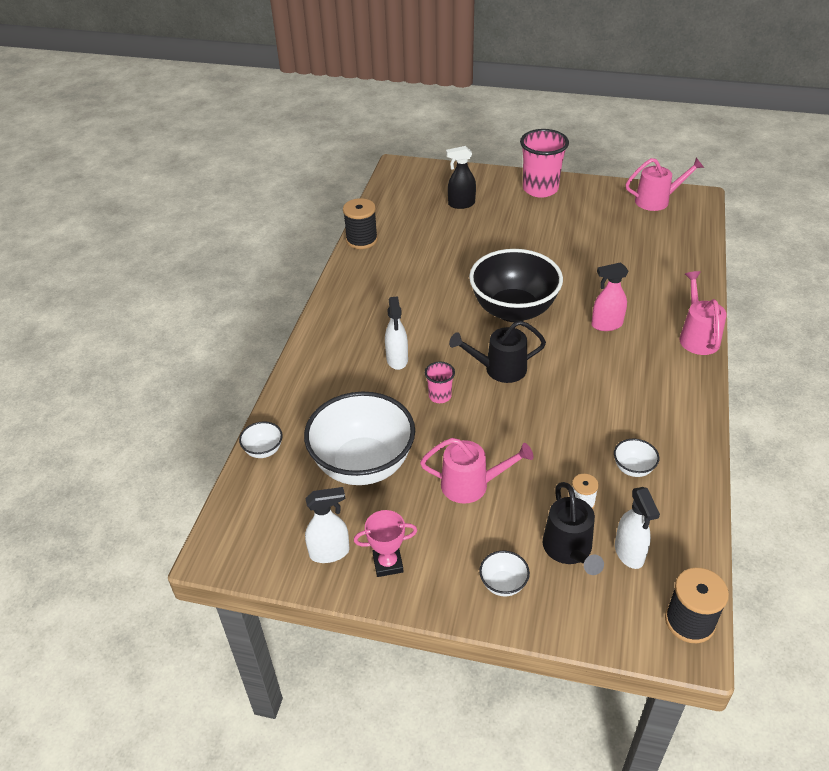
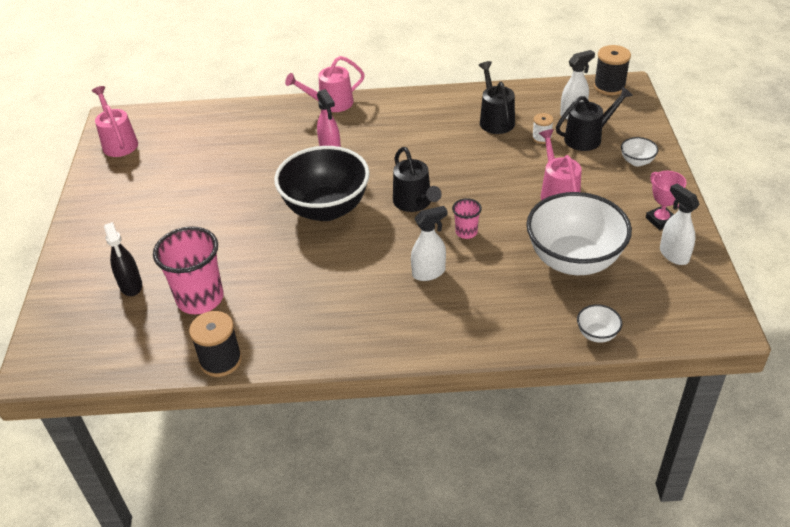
camera: 105 degrees left, 0 degrees up
pink cup [520,129,569,198] -> pink cup moved to [153,226,224,314]
white bowl [614,439,659,477] -> black watering can [479,61,515,134]

